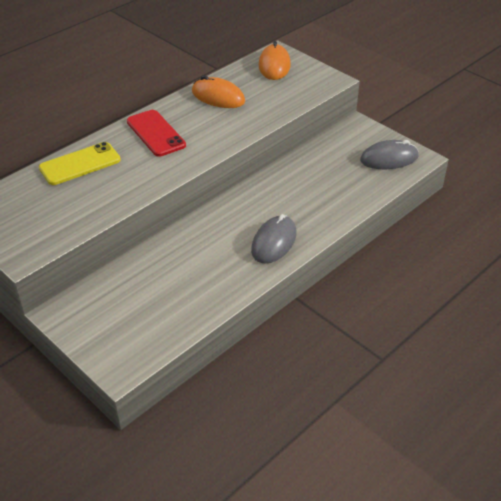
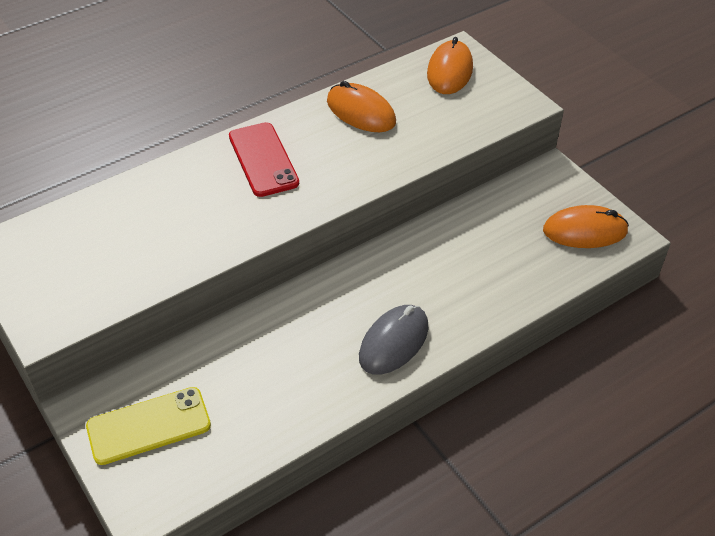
camera: 10 degrees right, 5 degrees up
yellow phone [39,142,121,185] -> yellow phone moved to [86,387,211,465]
grey mouse [360,140,419,169] -> orange mouse [543,205,629,248]

